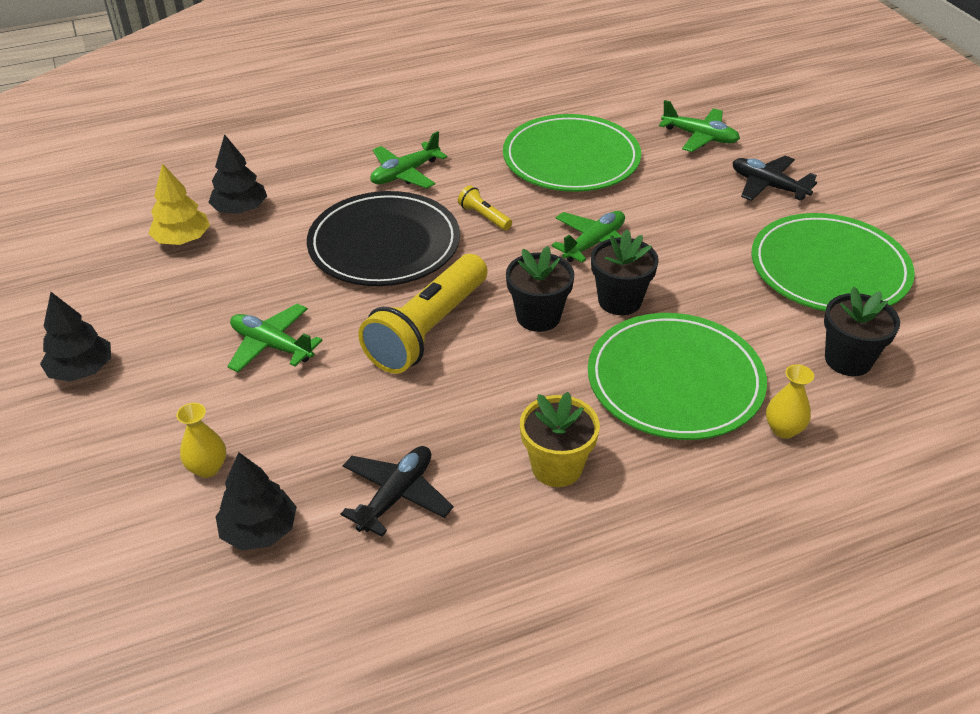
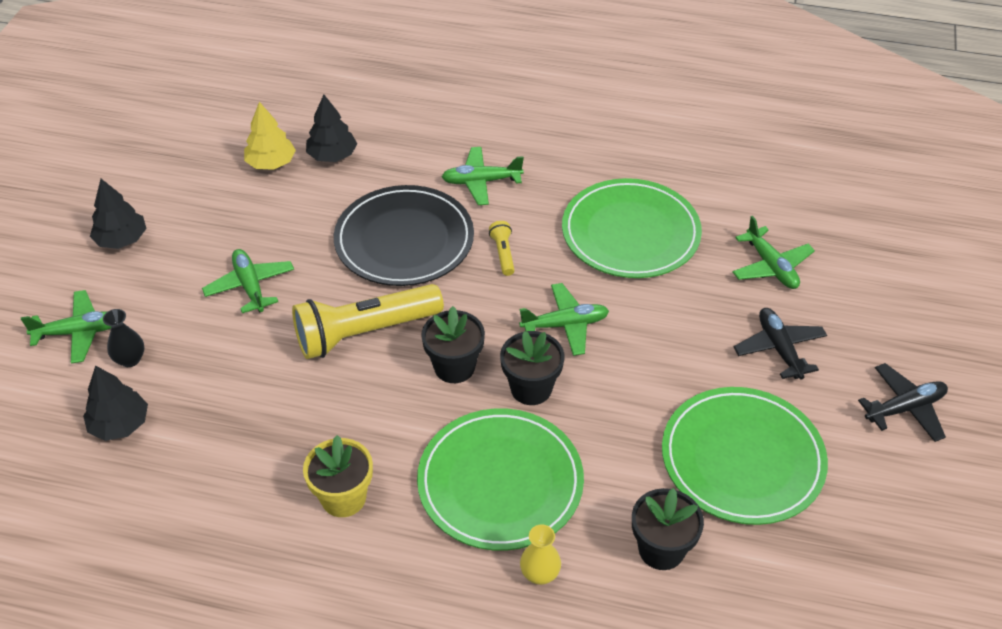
camera: 35 degrees right, 5 degrees up
yellow vase [176,403,226,478] -> black vase [103,309,144,367]
black plane [341,446,453,537] -> black plane moved to [858,363,948,442]
none -> green plane [21,290,111,364]

